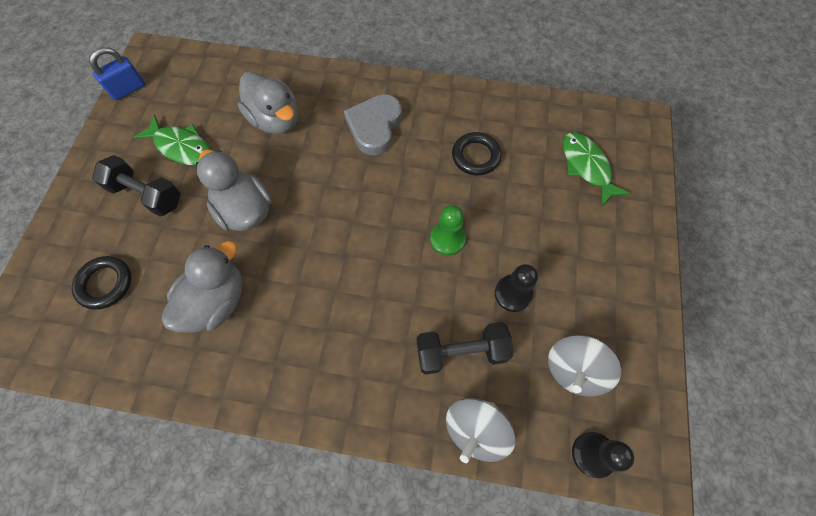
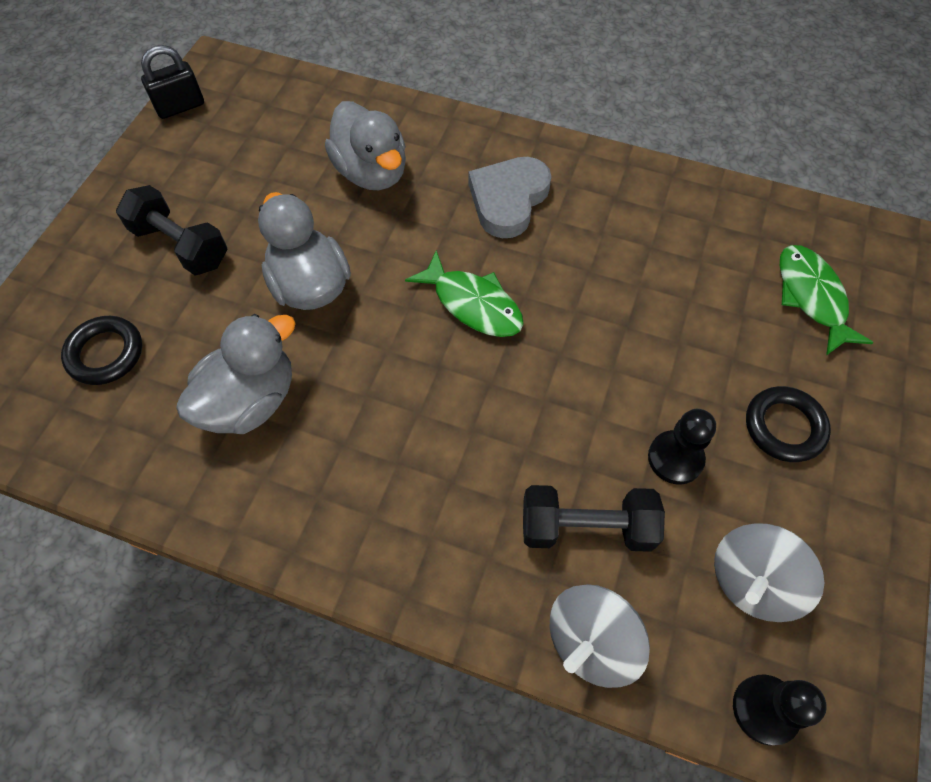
camera: 10 degrees right, 5 degrees down
blue padlock [90,47,145,101] -> black padlock [141,45,204,119]
green fish [133,115,211,165] -> green fish moved to [405,250,524,337]
green pawn [430,205,466,256] -> none
black ring [452,132,502,176] -> black ring moved to [746,386,831,462]

